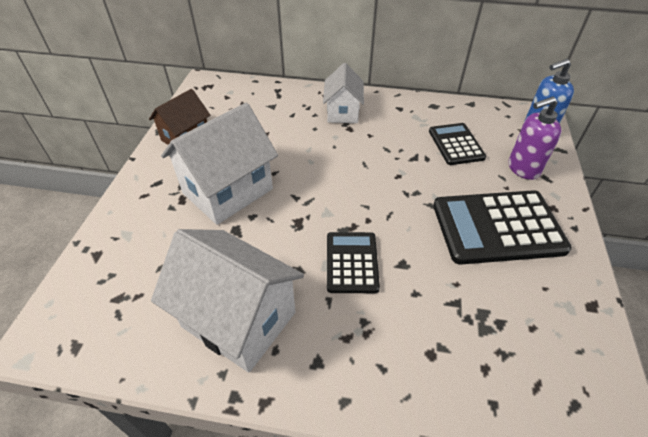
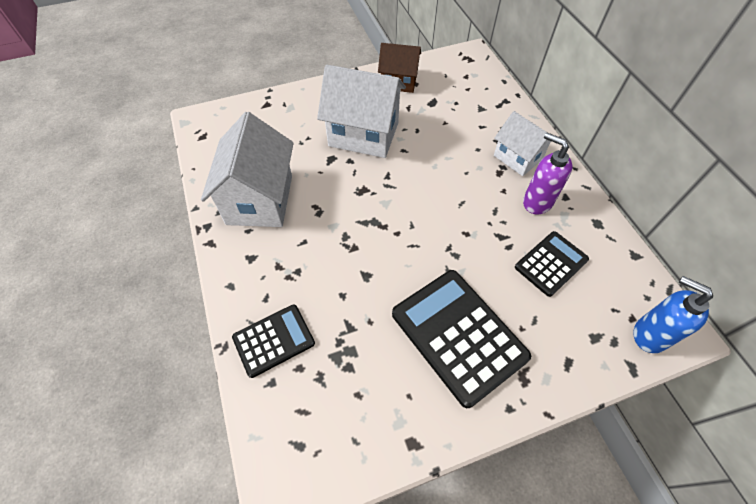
camera: 60 degrees right, 10 degrees up
white house [323,63,364,123] -> white house turned 75 degrees clockwise [494,111,551,176]
black calculator [327,232,380,293] -> black calculator moved to [232,305,315,378]
purple soap dispenser [508,96,561,180] -> purple soap dispenser moved to [523,133,572,214]

